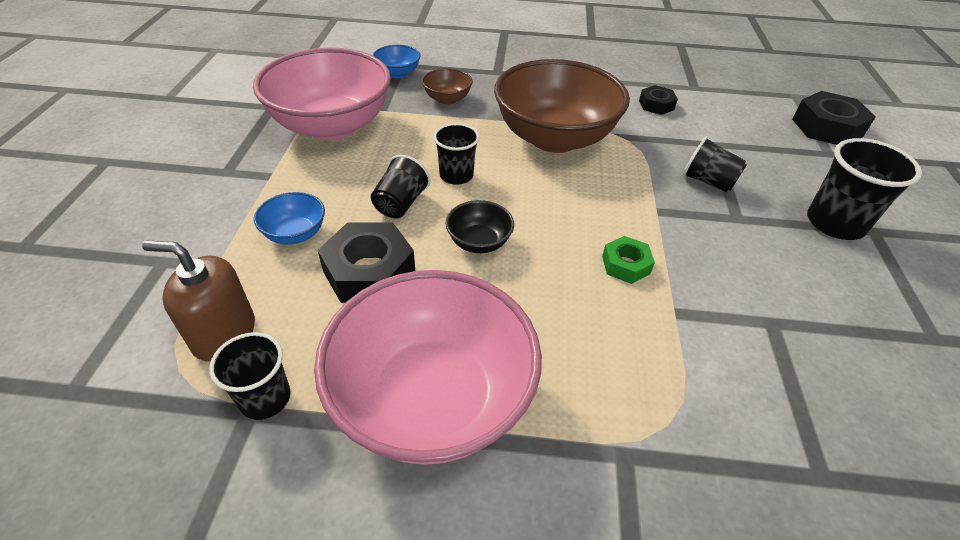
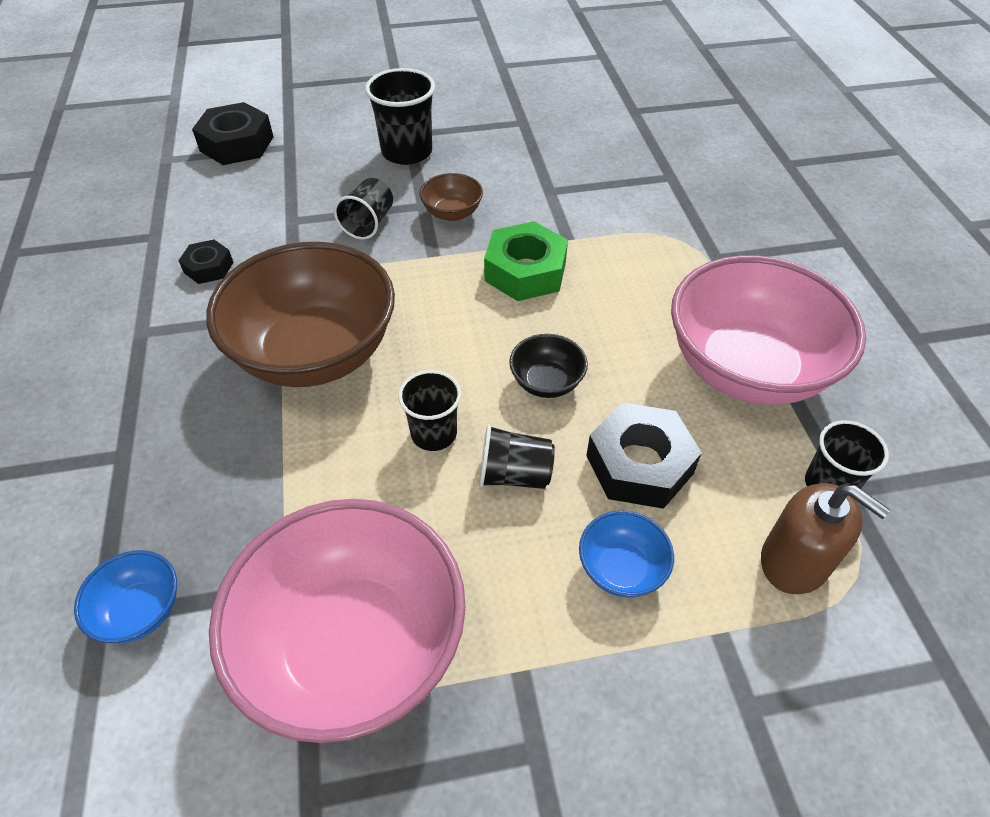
camera: 105 degrees left, 5 degrees up
brown soap dispenser [142,240,255,362] -> brown soap dispenser turned 45 degrees counterclockwise [761,483,890,594]
brown bowl [422,68,473,105] -> brown bowl moved to [419,173,483,221]
green nut [602,236,655,284] -> green nut [484,221,568,301], size x1.77

